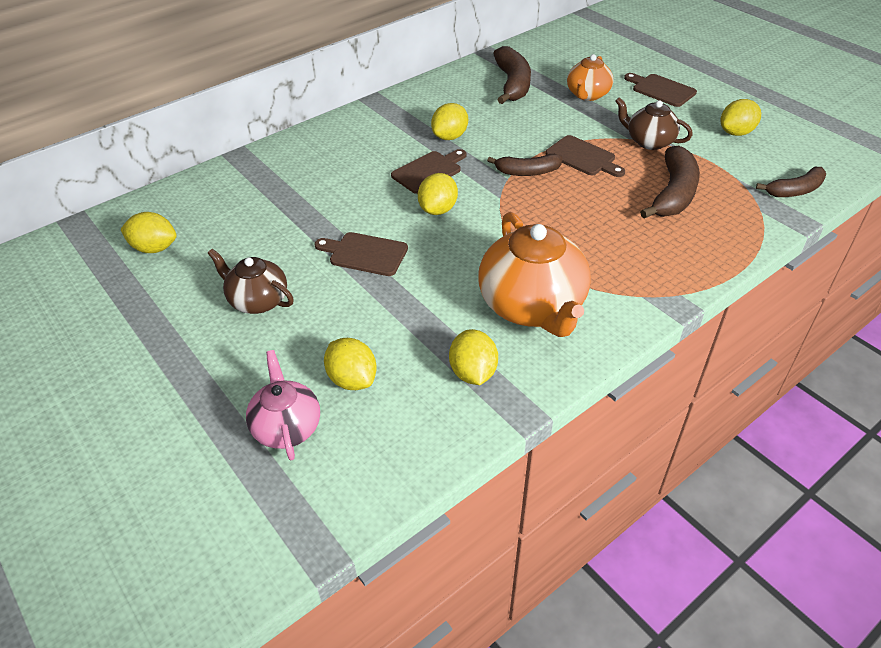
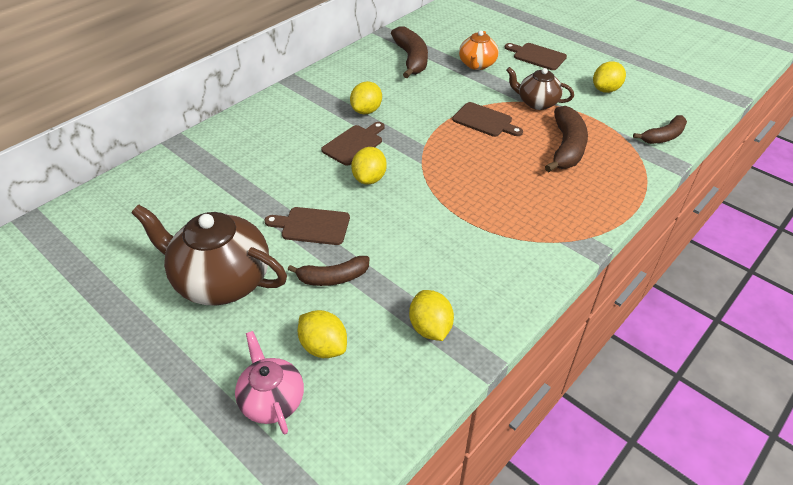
camera: 10 degrees left, 0 degrees up
yellow lemon [120,212,177,253] -> none
brown teapot [208,249,294,314] -> brown teapot [131,204,287,306], size x1.73
orange teapot [478,212,591,337] -> none
brown banana [487,154,562,176] -> brown banana moved to [288,256,369,286]

